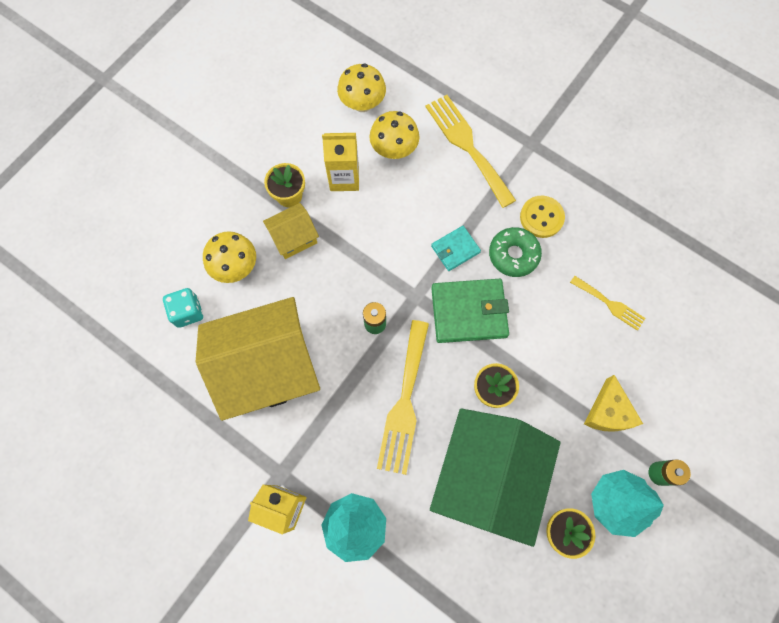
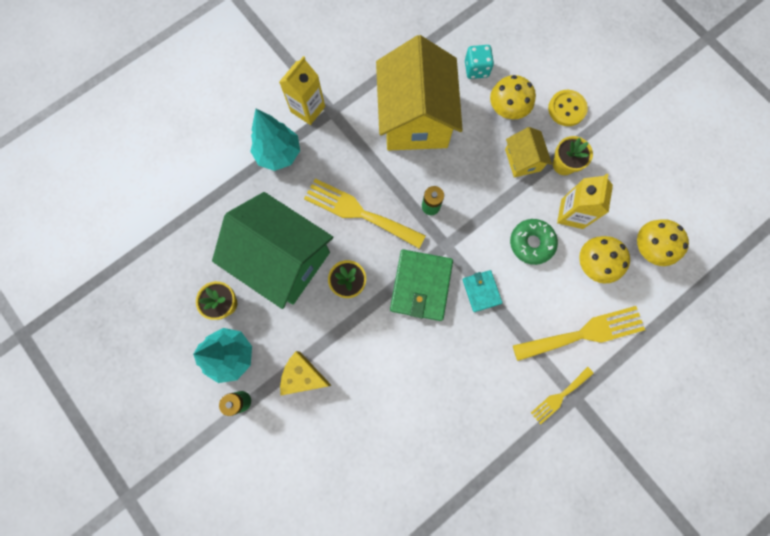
camera: 105 degrees right, 5 degrees up
green donut [489,227,542,277] -> green donut moved to [510,219,558,265]
yellow button [520,196,565,238] -> yellow button moved to [548,90,588,126]
yellow fork [570,276,645,331] -> yellow fork moved to [531,367,594,425]

